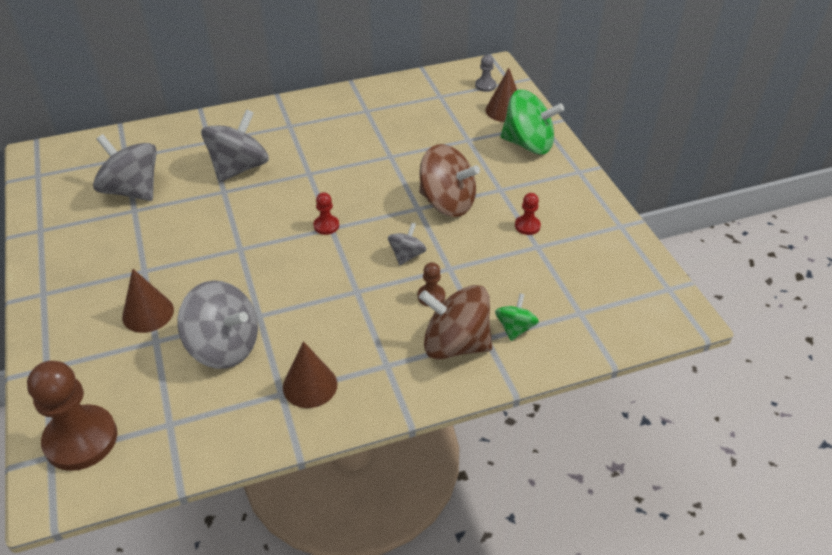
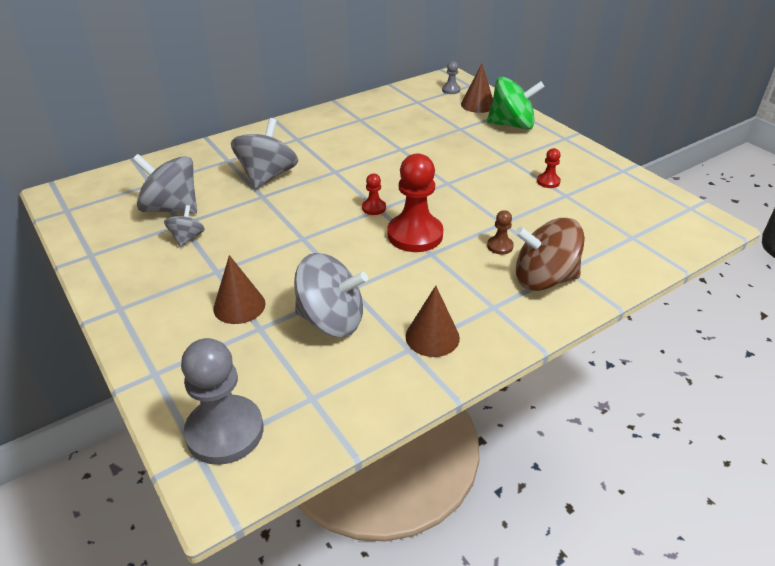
camera: 15 degrees left, 5 degrees down
brown pawn [27,361,117,471] -> grey pawn [181,338,263,465]
grey spinning top [388,223,427,265] -> grey spinning top moved to [164,205,205,247]
brown spinning top [419,144,480,217] -> none
green spinning top [495,293,539,341] -> none
none -> red pawn [388,153,443,252]

